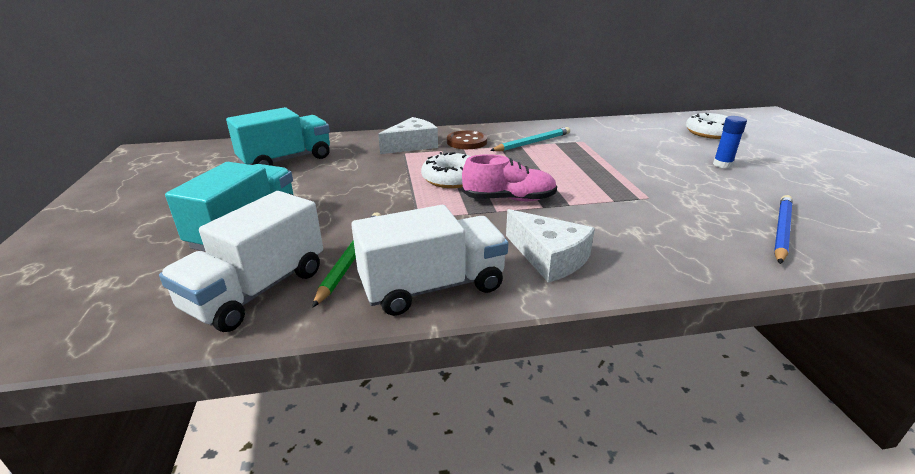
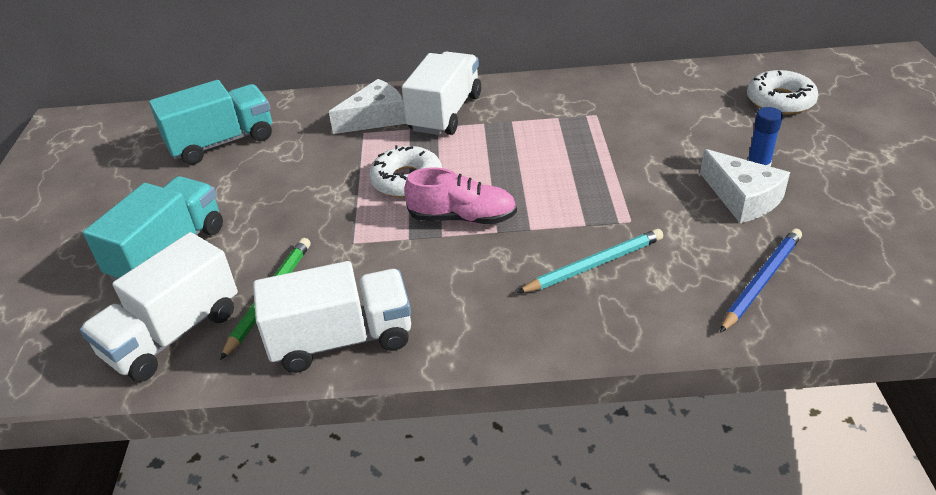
camera: 10 degrees right, 10 degrees up
brown button [447,130,487,149] -> white truck [402,52,481,135]
turquoise pencil [490,127,570,151] -> turquoise pencil moved to [517,229,663,293]
white cheese [506,209,595,283] -> white cheese moved to [700,149,790,223]

